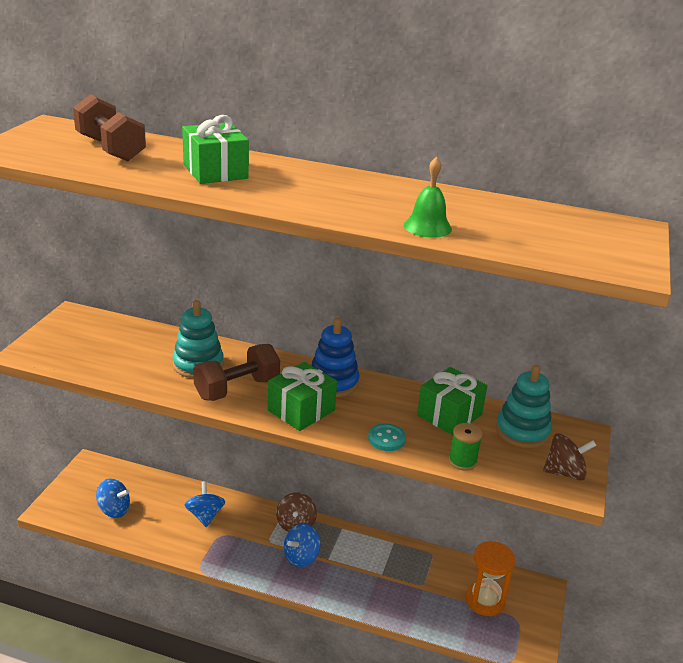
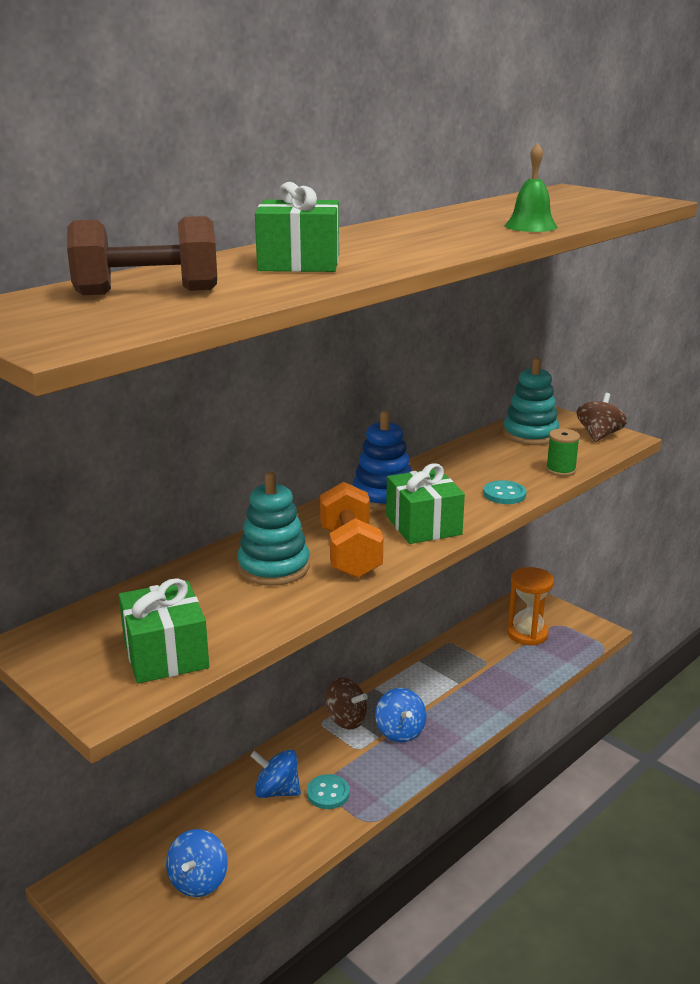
camera: 60 degrees left, 5 degrees down
blue spinning top [96,478,130,518] -> blue spinning top turned 150 degrees clockwise [166,829,228,897]
brown dumbbell [193,344,280,401] -> orange dumbbell [320,482,383,578]
green gift [417,367,487,435] -> green gift moved to [119,578,209,683]
none -> turquoise button [307,774,349,809]

